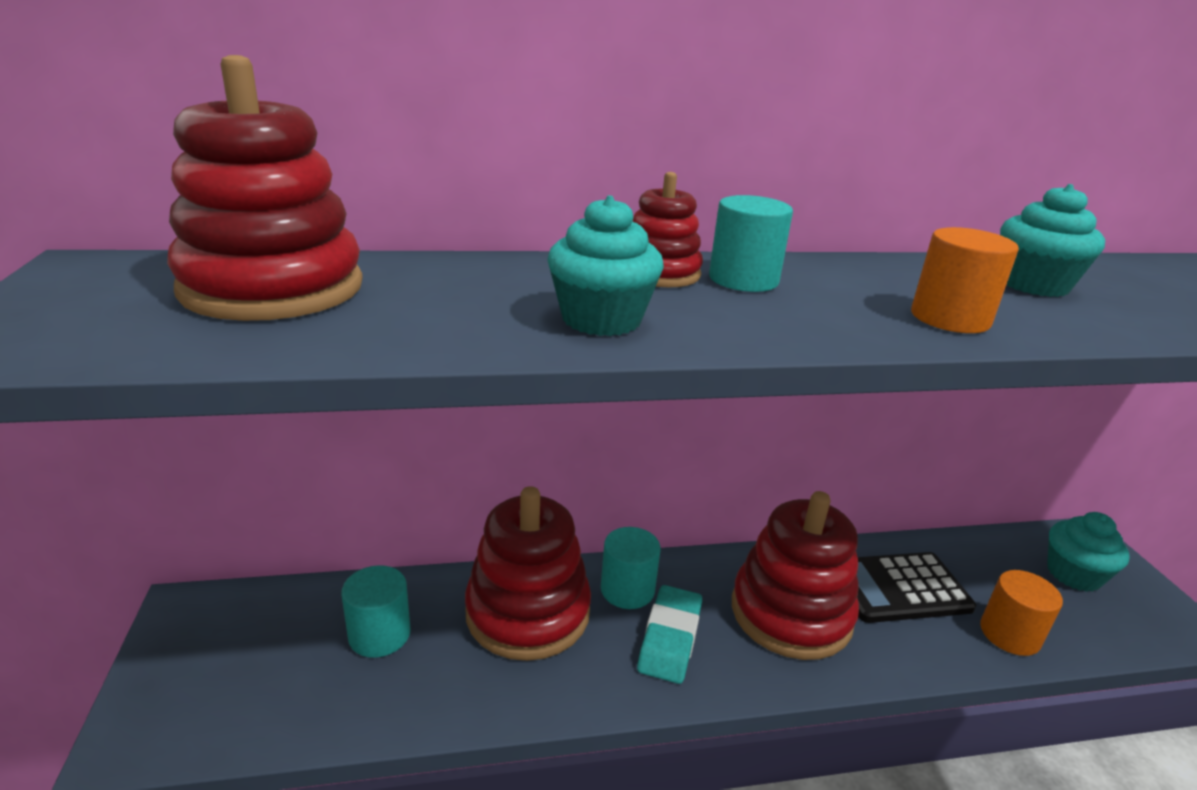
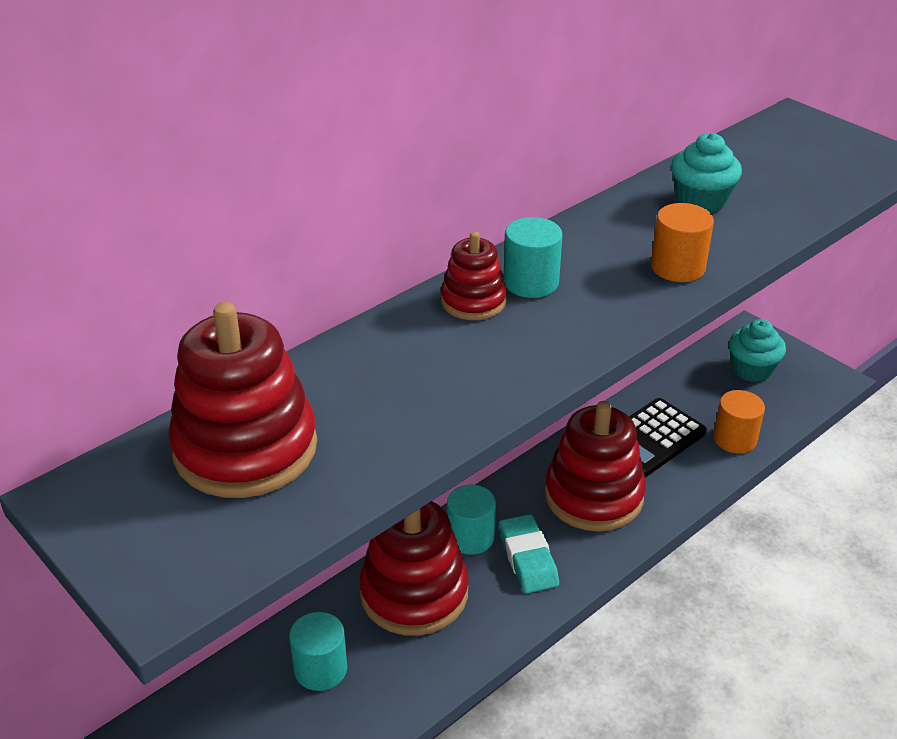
camera: 30 degrees left, 10 degrees up
turquoise cupcake [547,195,664,336] -> none

